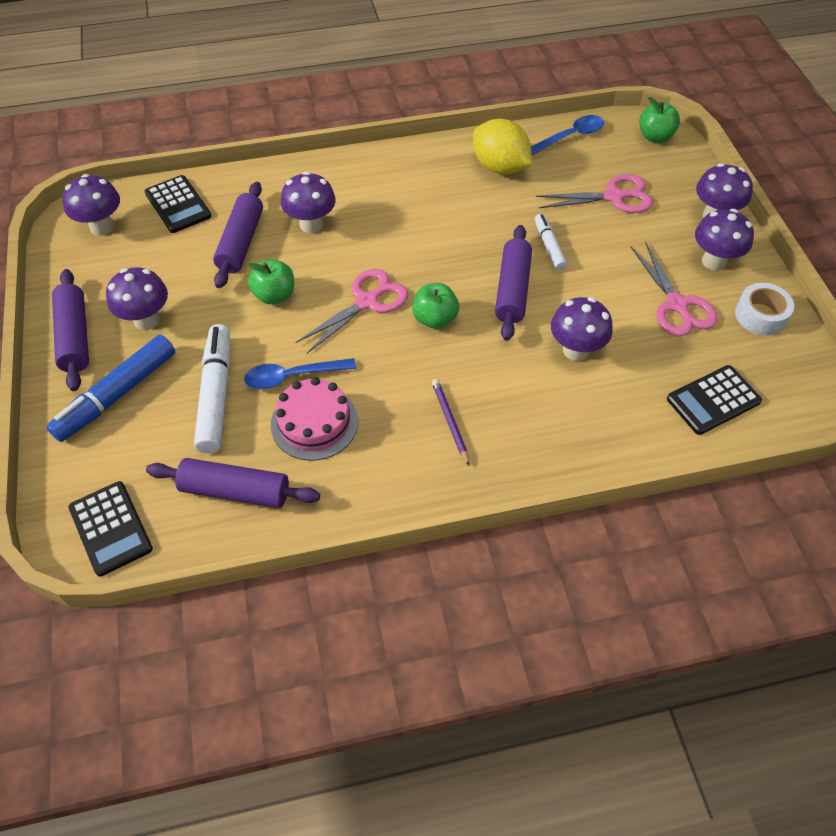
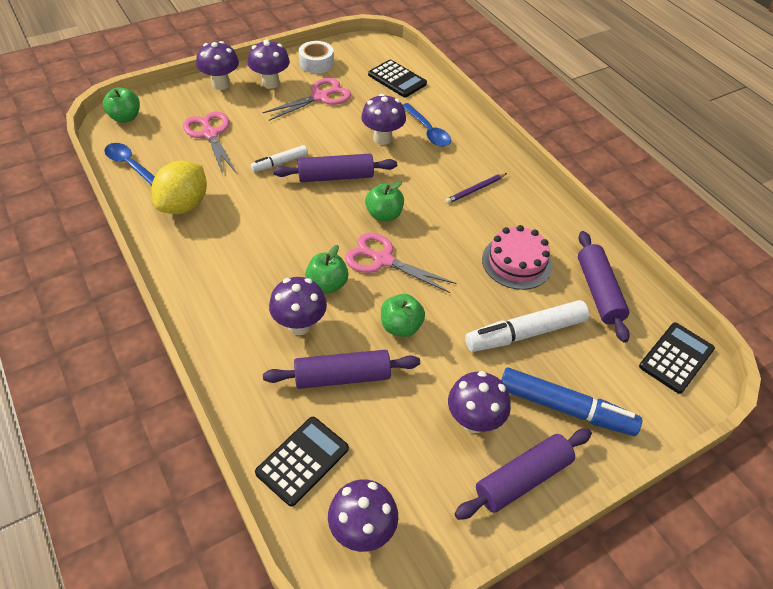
camera: 110 degrees left, 5 degrees down
blue spoon [244,358,356,389] -> blue spoon moved to [403,103,451,147]
none -> green apple [305,245,348,294]

